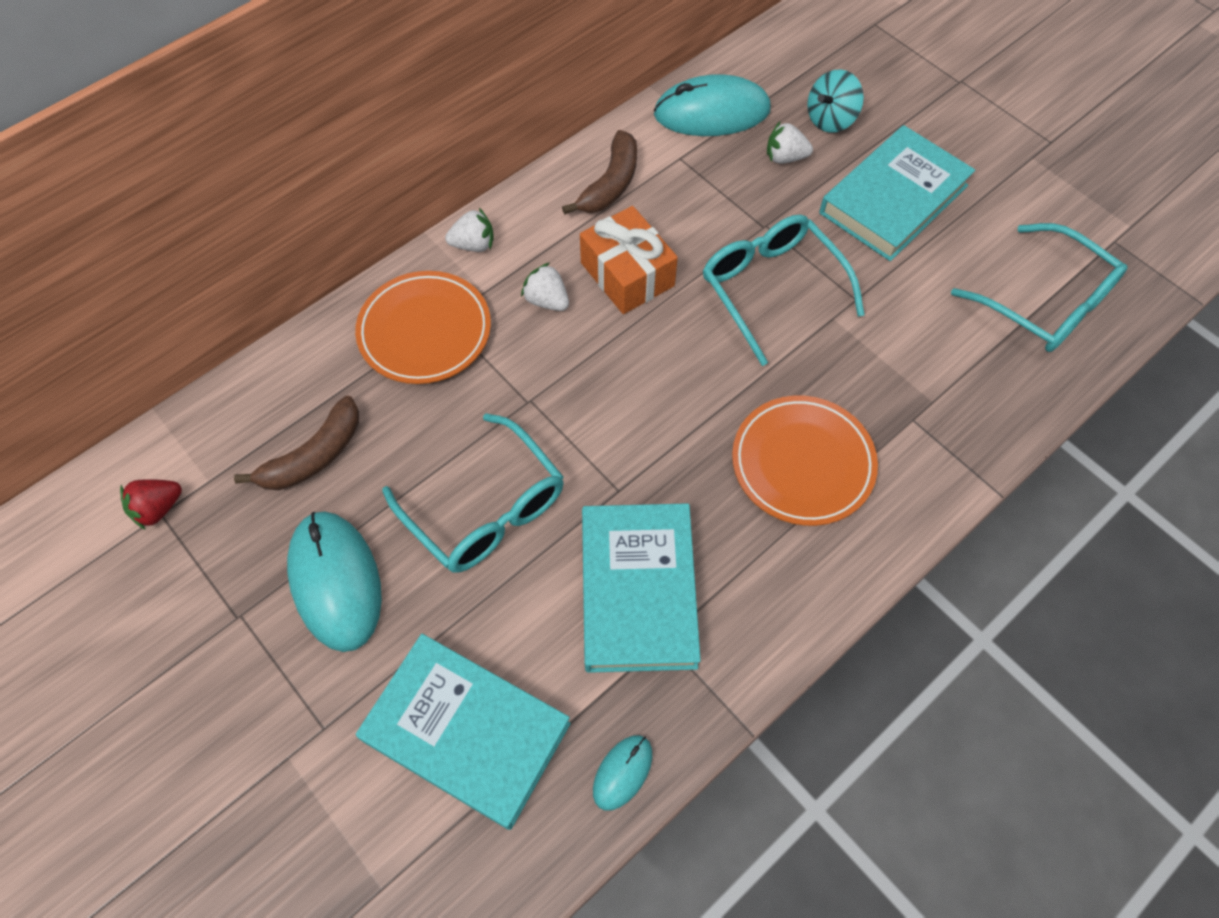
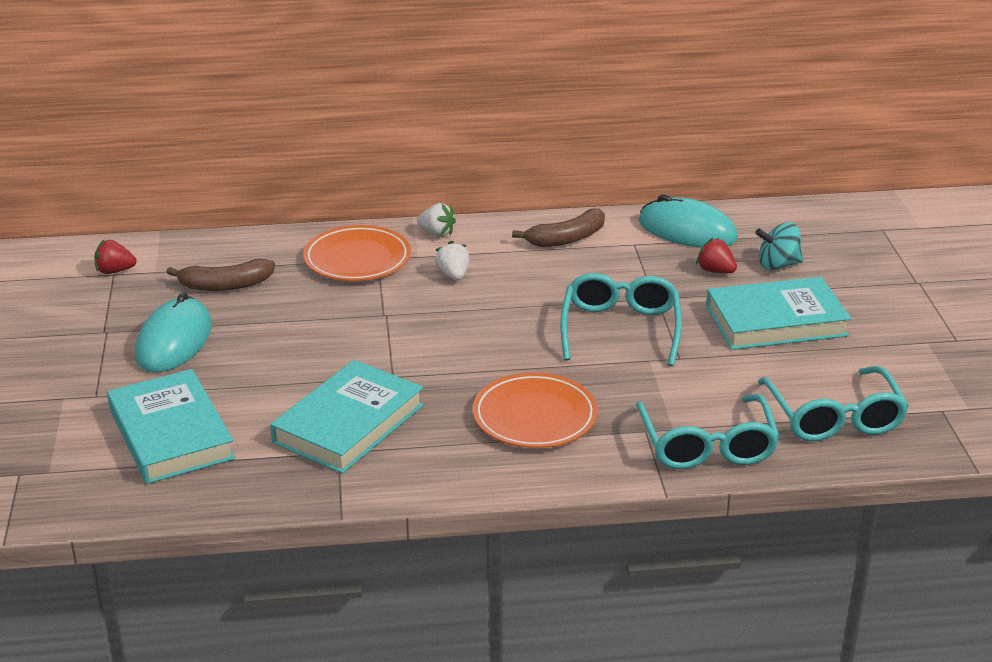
camera: 35 degrees right, 30 degrees down
turquoise glasses [382,413,564,573] -> turquoise glasses moved to [636,394,780,469]
orange gift [580,206,678,314] -> none
turquoise mouse [593,735,652,811] -> none
white strawberry [767,122,813,164] -> red strawberry [696,238,737,273]

